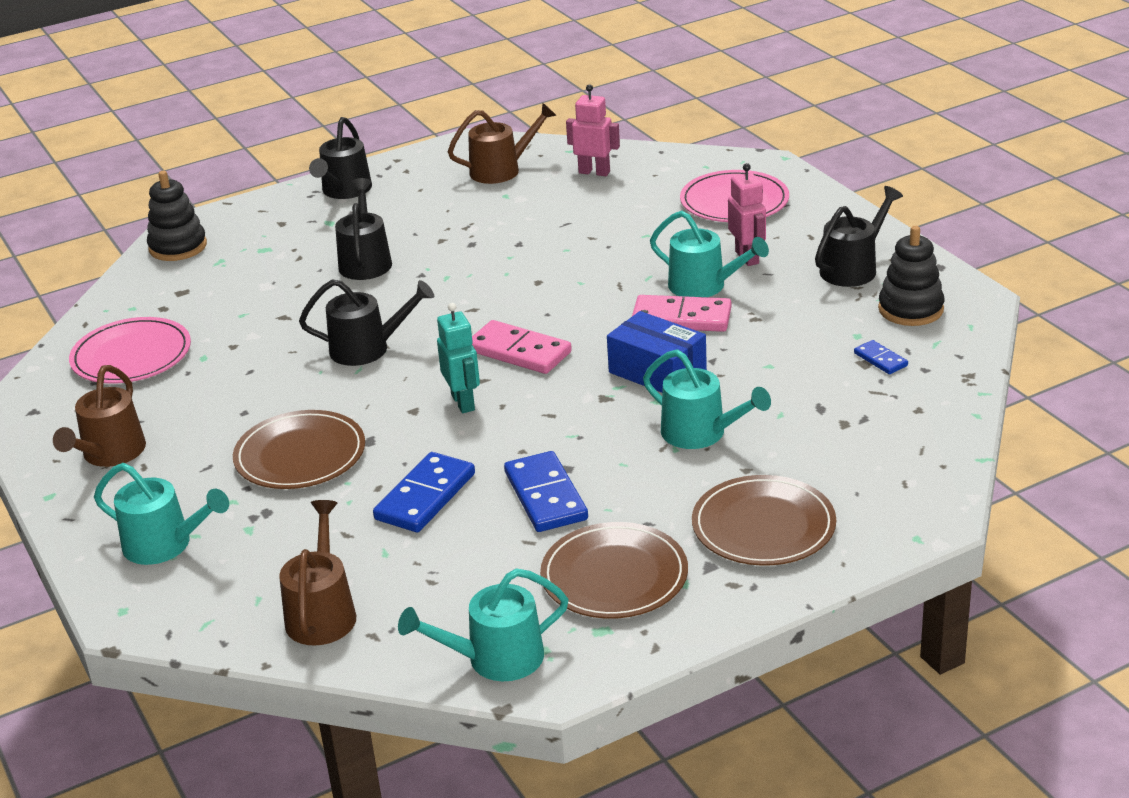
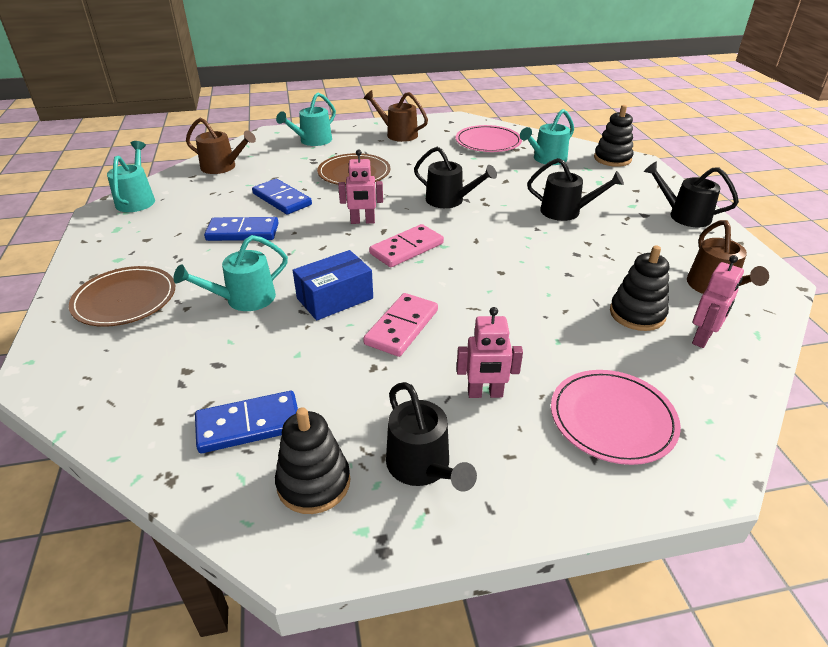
camera: 105 degrees right, 5 degrees up
black watering can [299,280,434,366] -> black watering can turned 75 degrees counterclockwise [414,147,497,208]
turquoise robot [437,303,480,413] -> pink robot [338,149,383,224]
brown plate [540,522,688,619] -> none
turquoise watering can [650,211,769,297] -> turquoise watering can moved to [520,109,574,165]
blue domino [854,340,908,374] -> blue domino [195,391,298,453], size x1.91
none -> black stacking toy [610,245,669,331]

